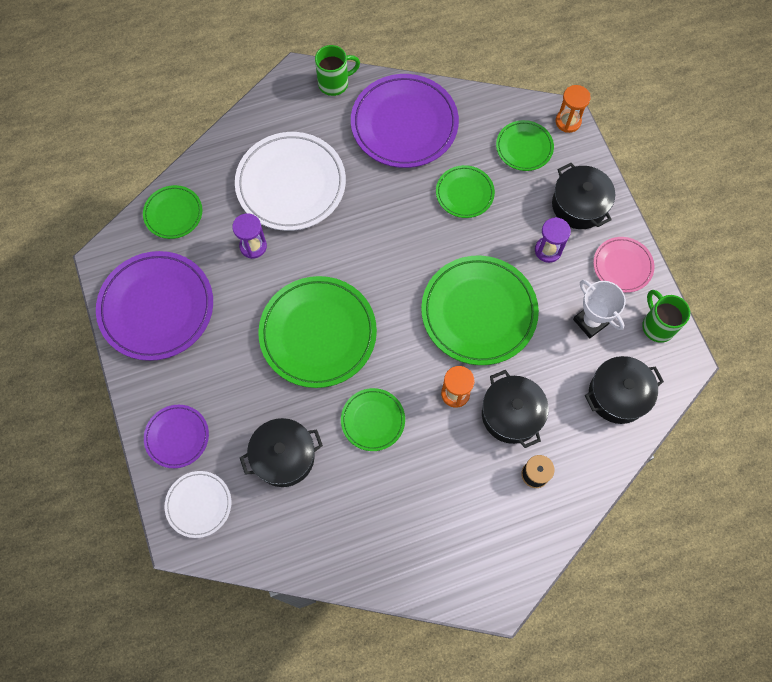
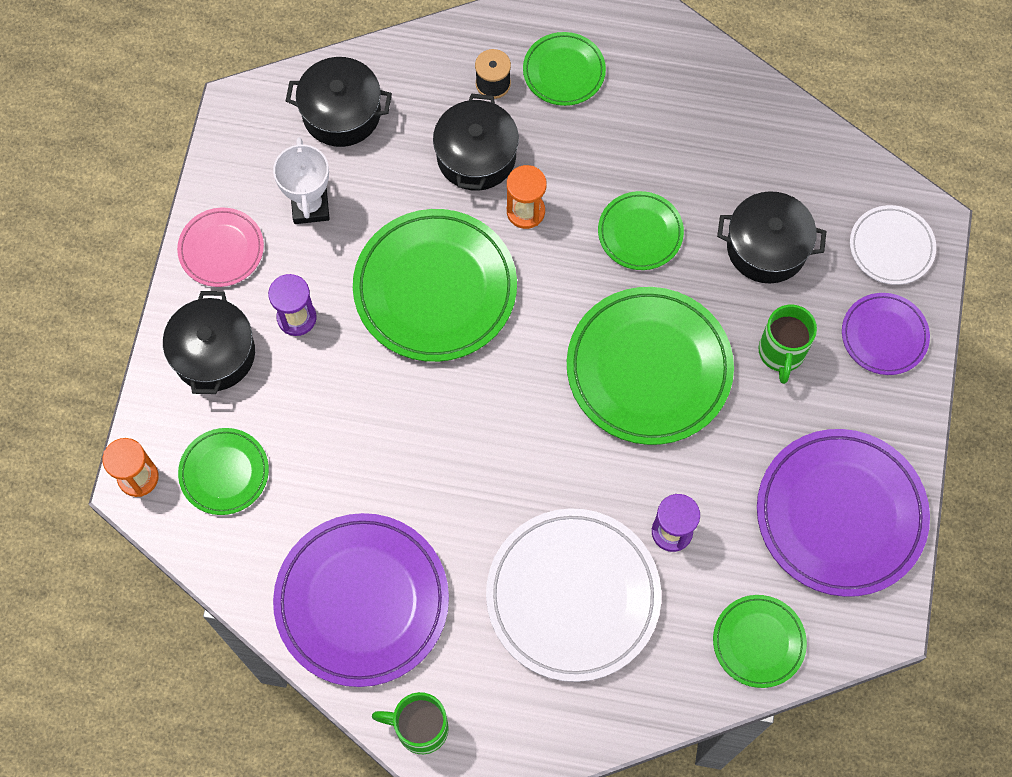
camera: 150 degrees left, 0 degrees up
green plate [436,165,495,218] -> green plate moved to [523,32,606,106]
green mug [642,290,690,343] -> green mug moved to [759,305,817,384]

